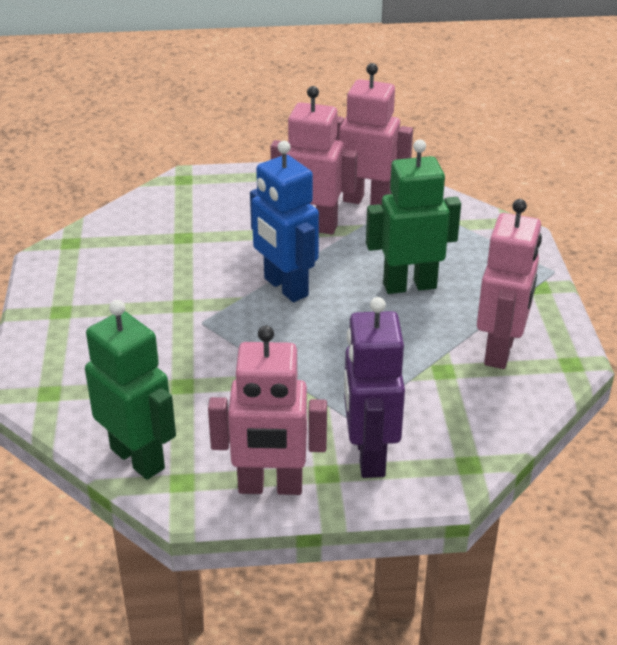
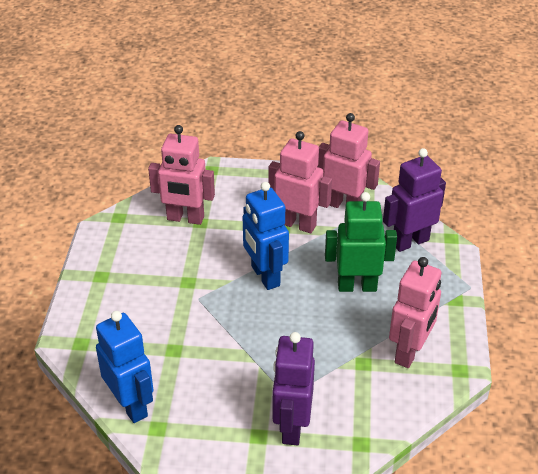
camera: 10 degrees right, 5 degrees up
green robot [85,300,176,480] -> blue robot [96,311,153,423]
pink robot [208,326,327,495] -> pink robot moved to [148,125,215,225]
none -> purple robot [383,148,446,252]

